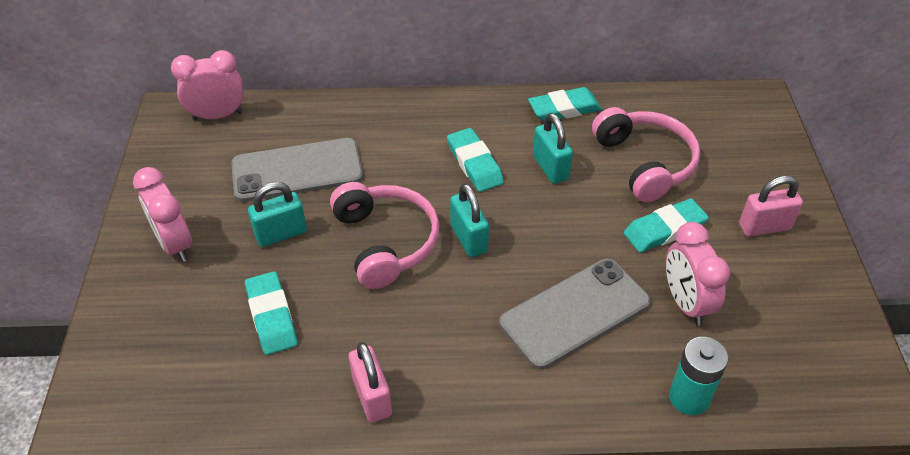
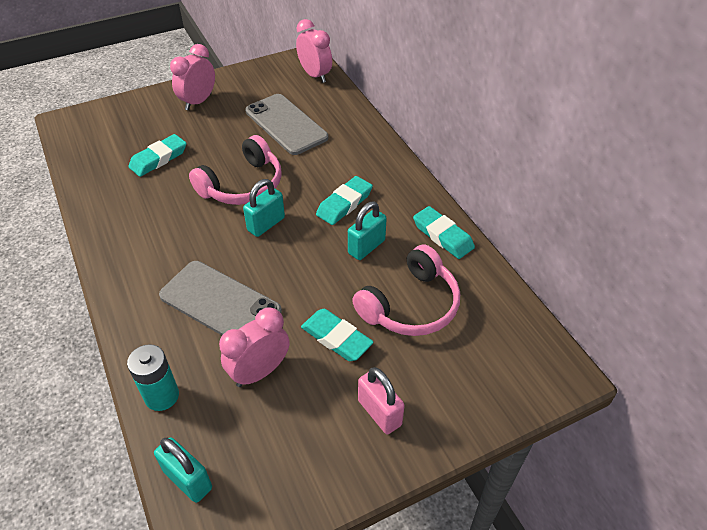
camera: 65 degrees right, 0 degrees up
turquoise padlock [248,182,307,247] -> turquoise padlock moved to [154,437,212,503]
pink padlock [349,342,392,423] -> none

